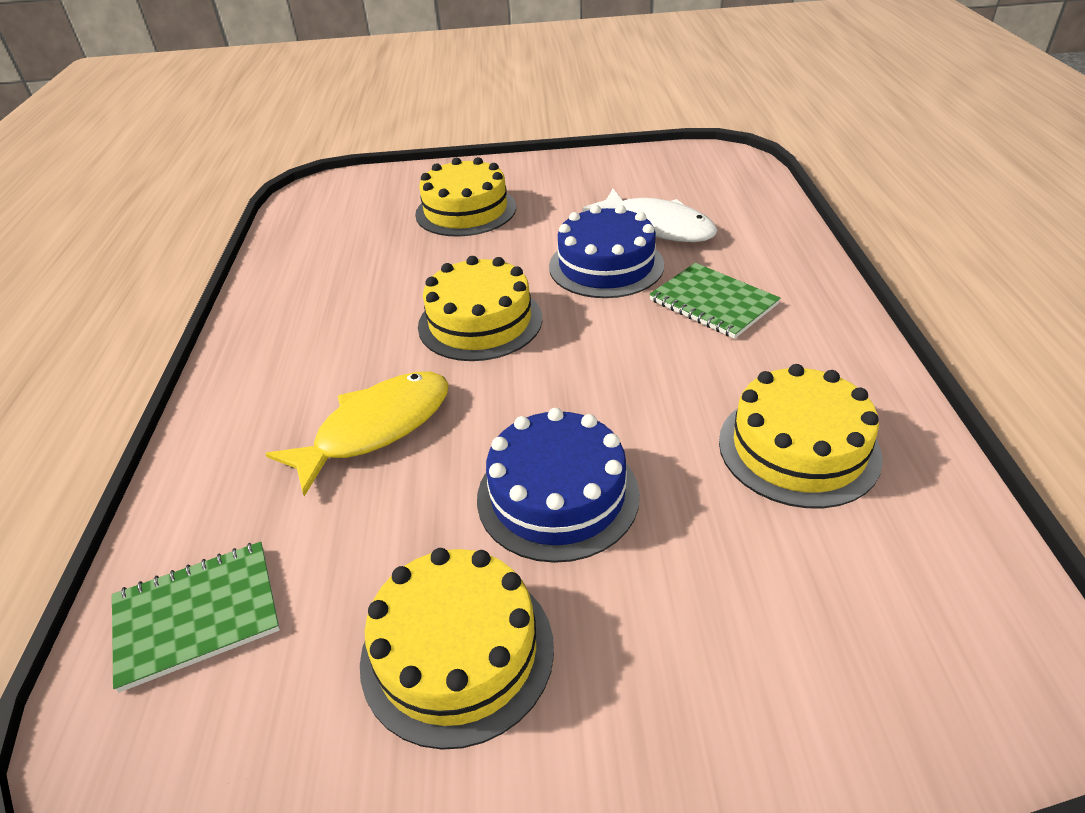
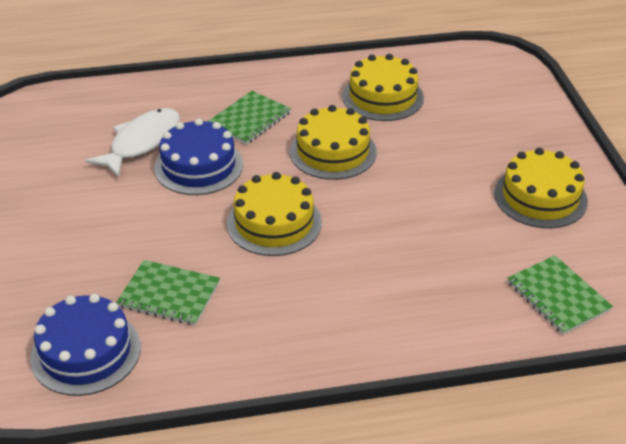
camera: 100 degrees left, 0 degrees up
yellow fish [266,372,449,496] -> none
yellow cake [415,157,516,237] -> yellow cake moved to [290,105,377,180]
blue cake [477,408,640,563] -> blue cake moved to [30,294,141,396]
none -> green notebook [116,260,220,326]

